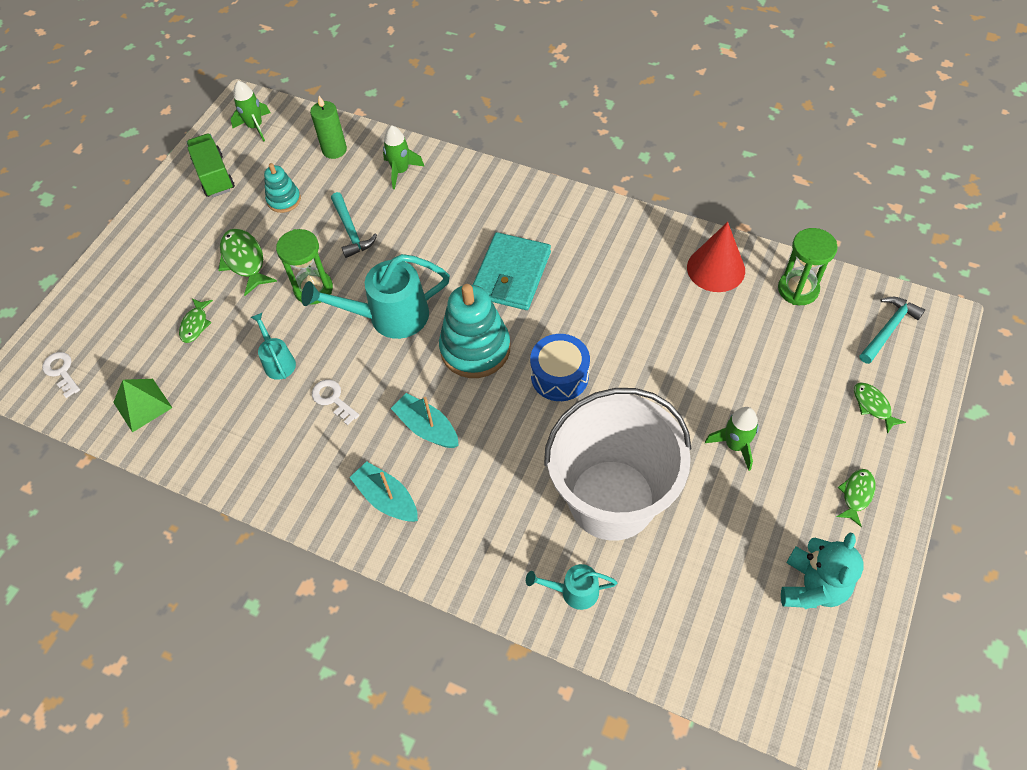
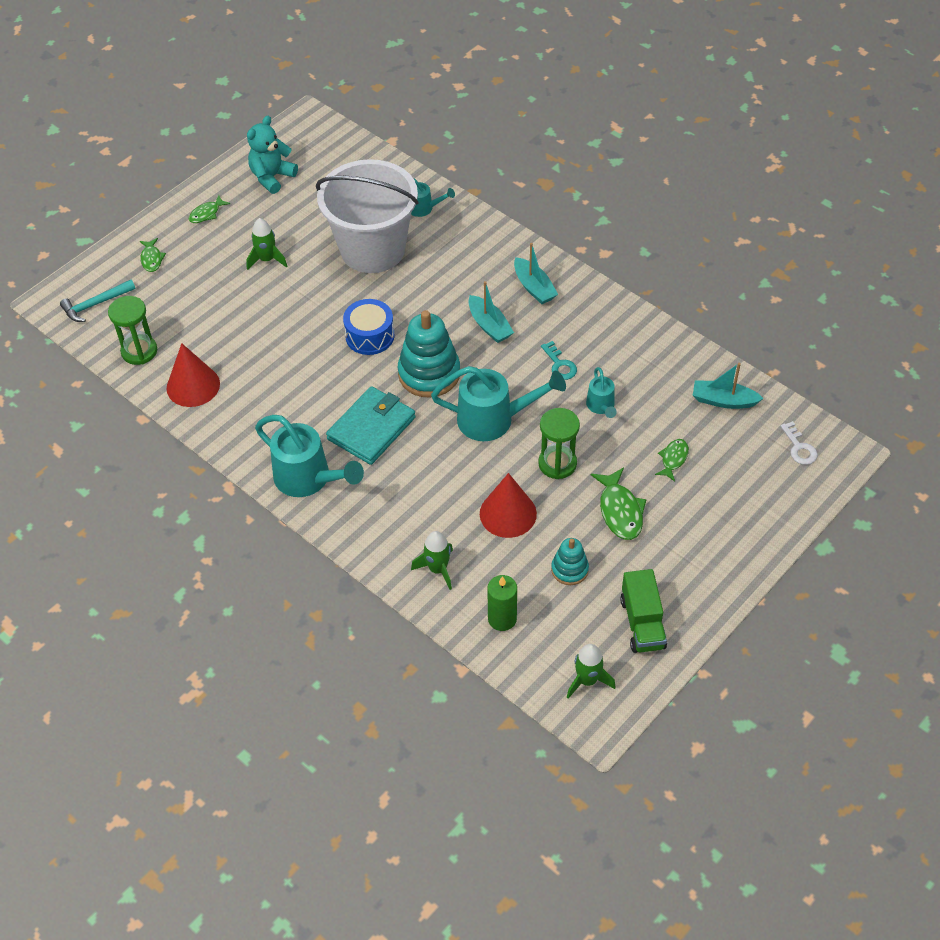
camera: 165 degrees left, 5 degrees down
green pyramid [113,379,172,433] -> turquoise boat [693,363,764,409]
white key [312,380,360,425] -> turquoise key [541,341,577,380]
turquoise hammer [331,192,377,258] -> red cone [480,473,537,538]
none -> turquoise watering can [255,415,364,497]

